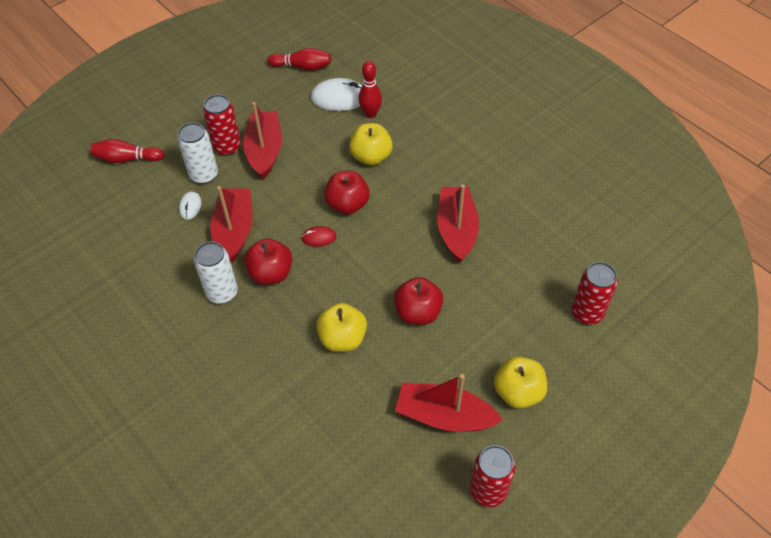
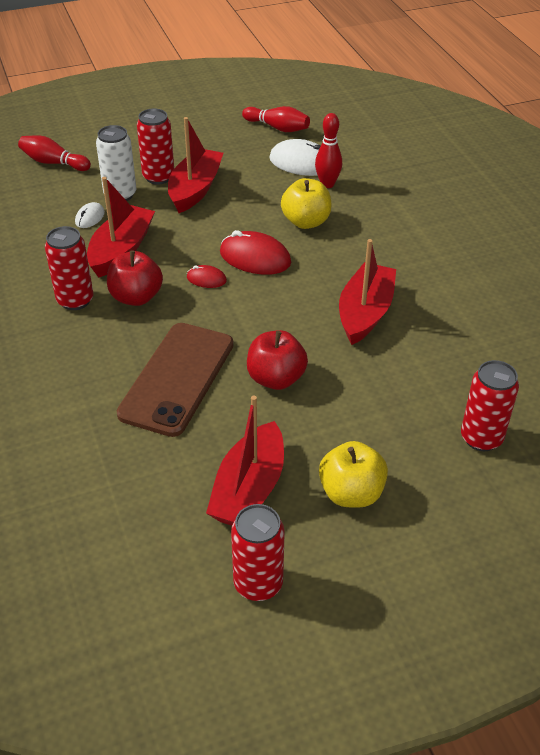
camera: 20 degrees right, 10 degrees down
white can [194,241,238,304] -> red can [45,226,94,310]
yellow apple [316,303,367,352] -> brown phone [117,323,234,437]
red apple [324,171,370,214] -> red mouse [220,230,291,275]
red boat [395,374,502,432] -> red boat turned 105 degrees counterclockwise [206,396,284,526]

